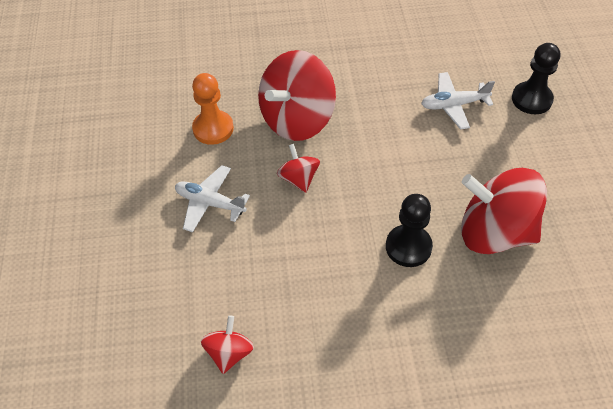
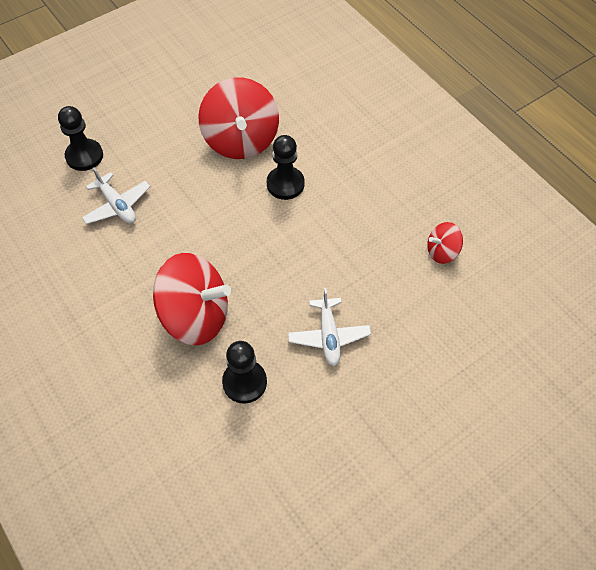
camera: 120 degrees left, 5 degrees up
orange pawn [192,73,234,145] -> black pawn [222,341,267,403]
red spinning top [277,144,320,193] -> none

